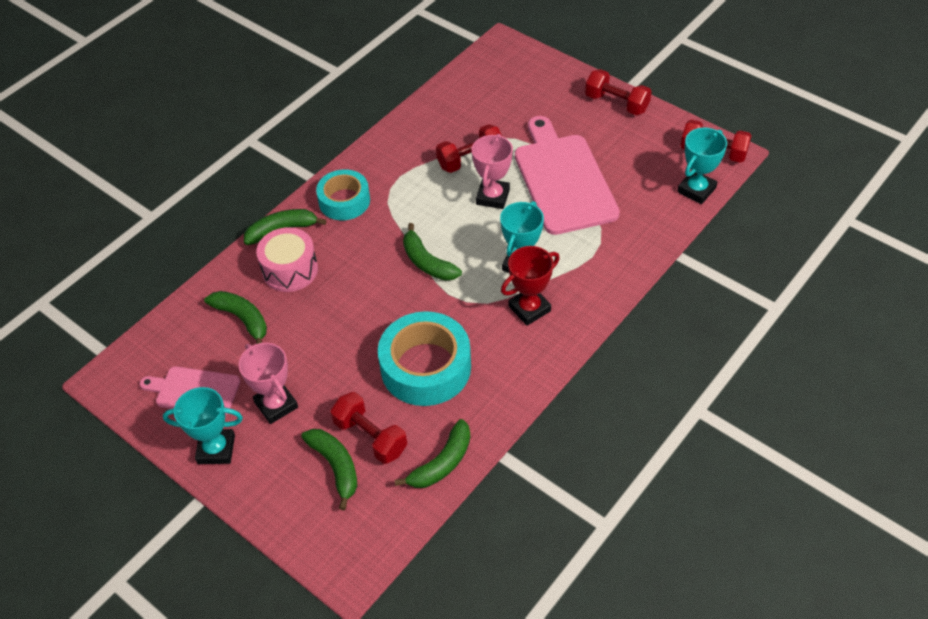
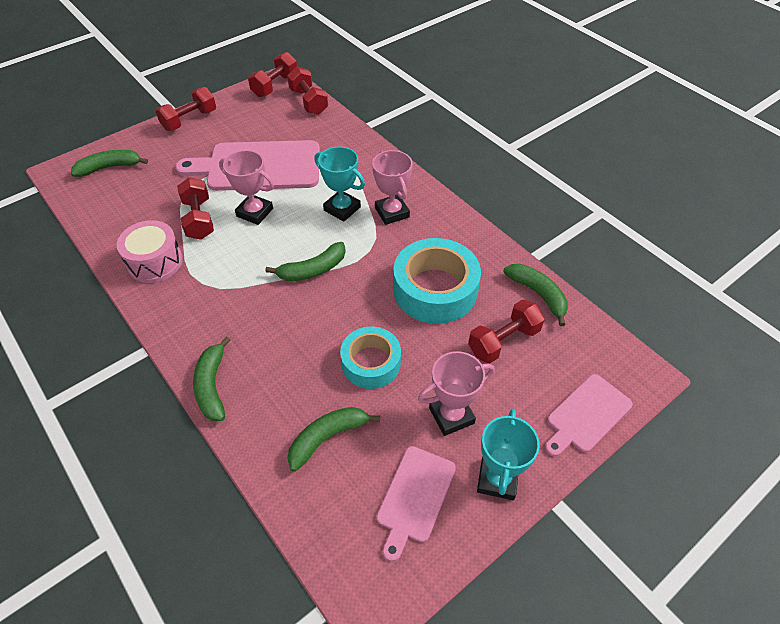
camera: 80 degrees left, 0 degrees up
pink drum [256,227,318,292] -> pink drum moved to [116,220,183,283]
green banana [301,429,357,510] -> green banana moved to [71,150,148,177]
turquoise tape [316,169,370,220] -> turquoise tape moved to [340,326,401,389]
red trophy [501,246,560,326] -> pink trophy [372,150,413,225]
turquoise trophy [677,127,727,204] -> red dumbbell [287,67,328,115]
none -> pink cutting board [545,374,633,457]

